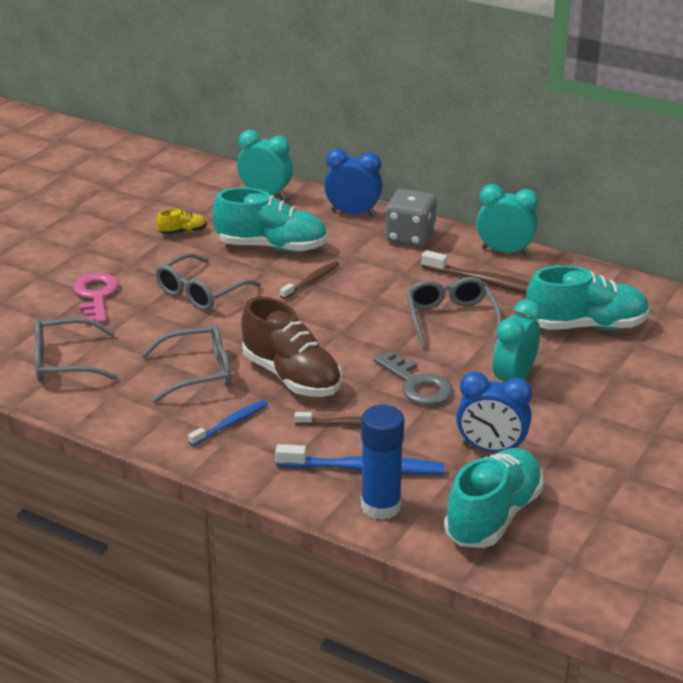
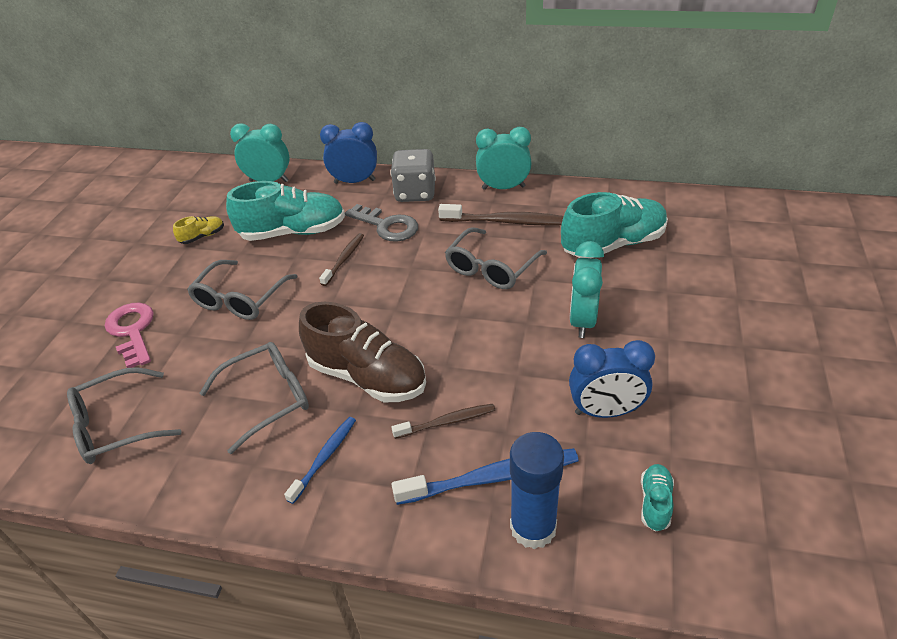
camera: 15 degrees left, 10 degrees up
grey key [373,351,453,405] -> grey key moved to [345,204,418,242]
grey glasses [406,277,502,348] -> grey glasses turned 120 degrees counterclockwise [445,227,547,289]
turquoise shoe [444,448,544,548] -> turquoise shoe [641,464,674,531], size x0.45

